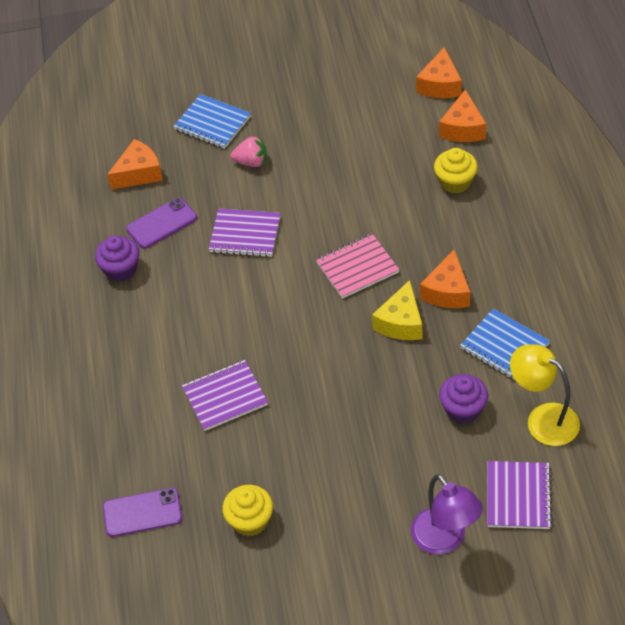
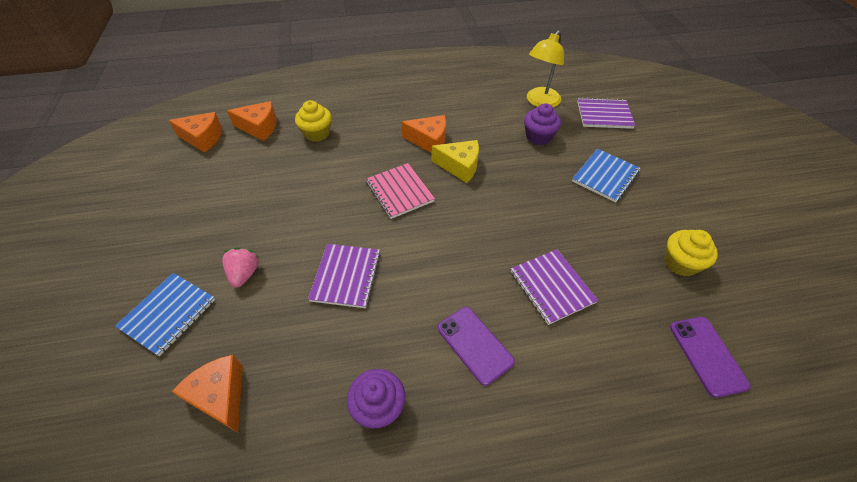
camera: 95 degrees left, 0 degrees up
purple phone [126,197,197,249] -> purple phone moved to [438,307,515,386]
purple lamp [411,474,483,555] -> none
blue notebook [460,308,550,380] -> blue notebook moved to [572,149,641,203]

